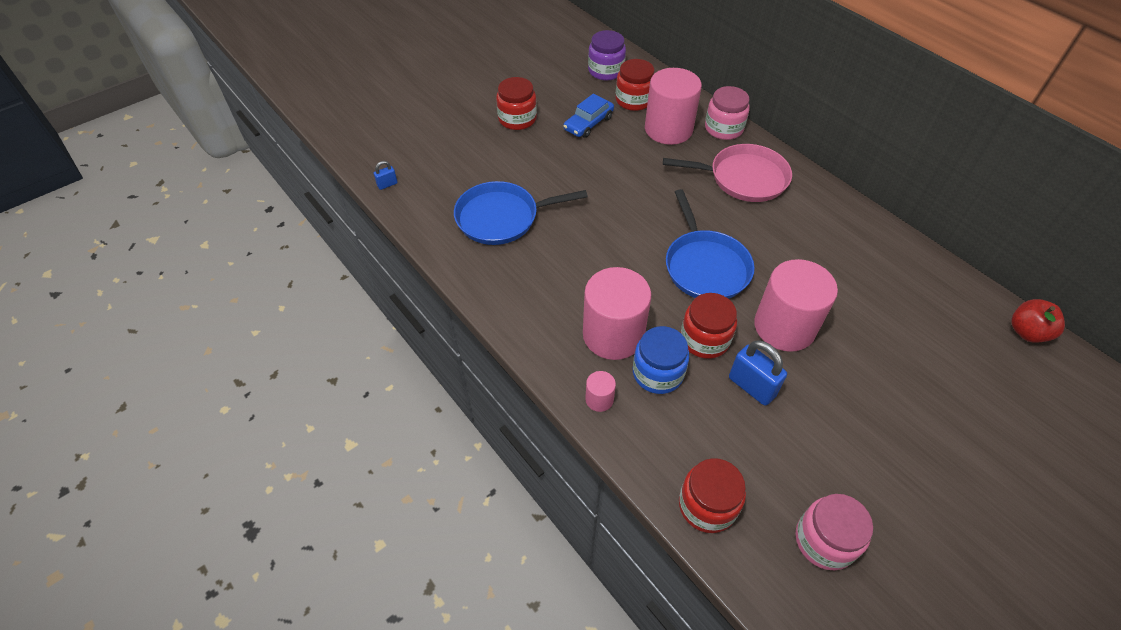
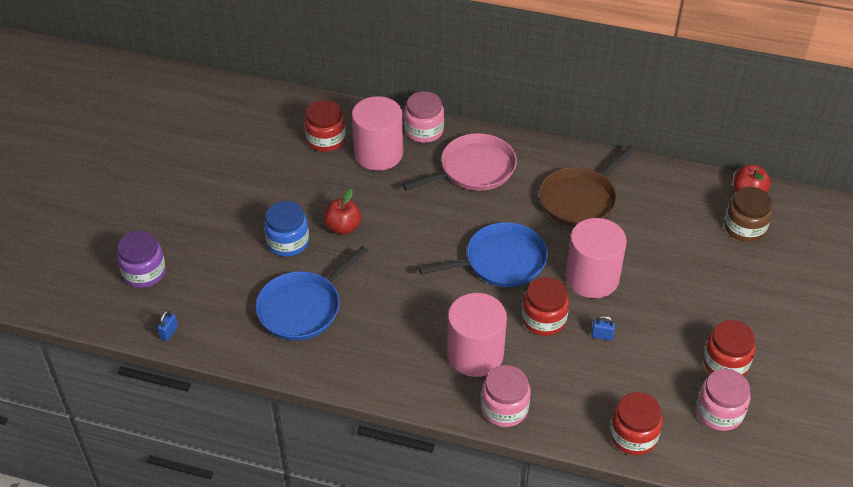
camera: 35 degrees left, 5 degrees down
red jar [496,77,537,130] -> red jar moved to [703,320,756,376]
blue car [563,94,614,138] -> none
pink cylinder [585,371,616,412] -> pink jar [481,365,531,427]
purple jar [588,30,626,80] -> purple jar moved to [117,231,166,288]
blue jar [633,326,689,394] -> blue jar moved to [264,201,309,257]
blue pan [666,189,754,299] -> blue pan turned 60 degrees counterclockwise [419,222,548,287]
blue padlock [729,340,787,406] -> blue padlock [591,315,615,341], size x0.52
none -> red apple [324,189,362,235]
none -> brown pan [539,145,636,227]
none -> brown jar [724,187,773,242]

